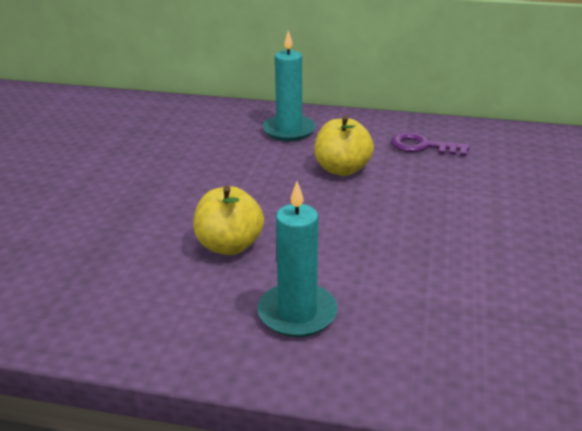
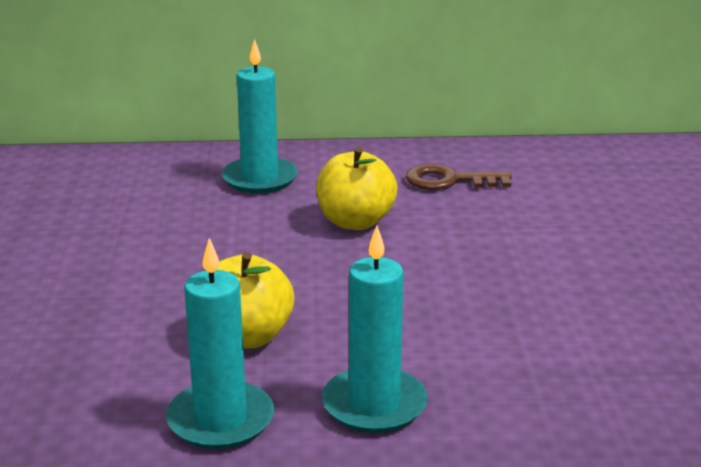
camera: 15 degrees left, 5 degrees down
purple key [391,132,469,156] -> brown key [406,164,512,190]
none -> turquoise candle [166,238,274,450]

